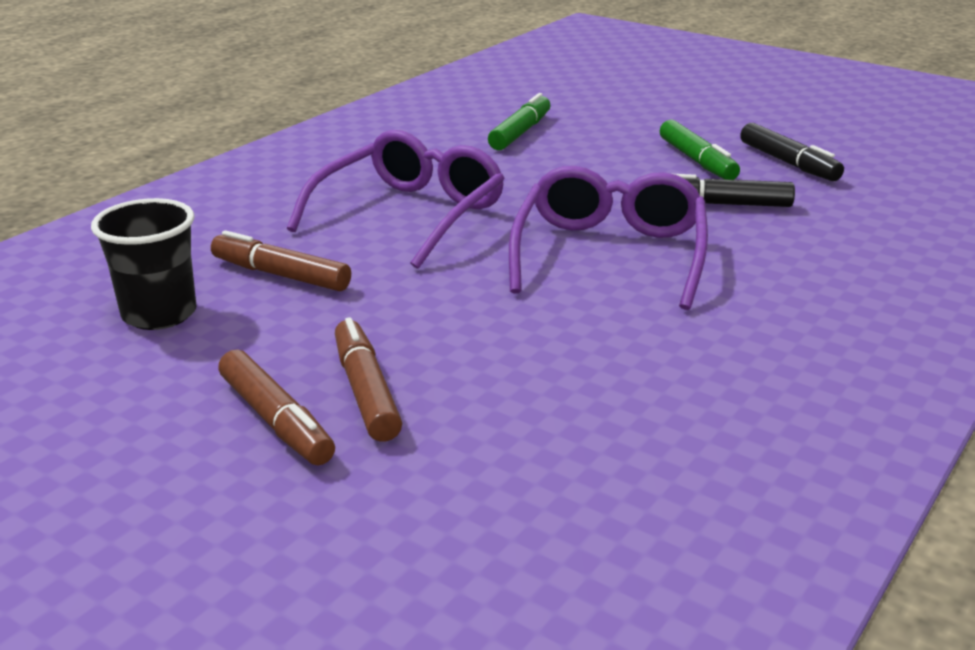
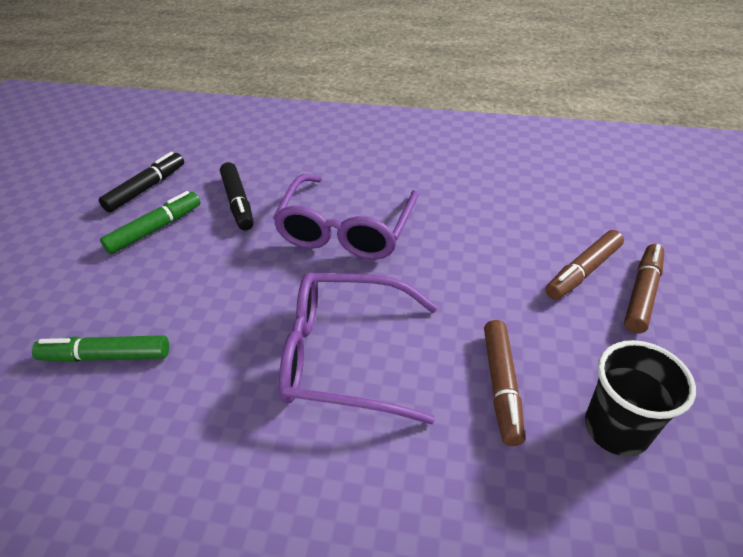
camera: 115 degrees left, 15 degrees up
purple glasses [509,166,708,310] -> purple glasses turned 60 degrees counterclockwise [273,174,419,260]

